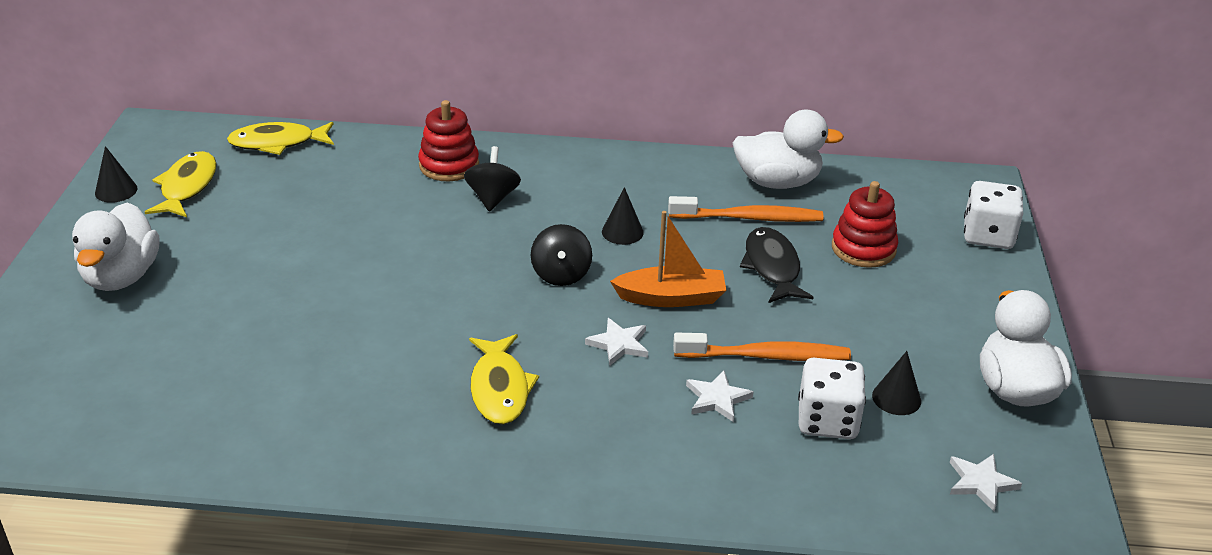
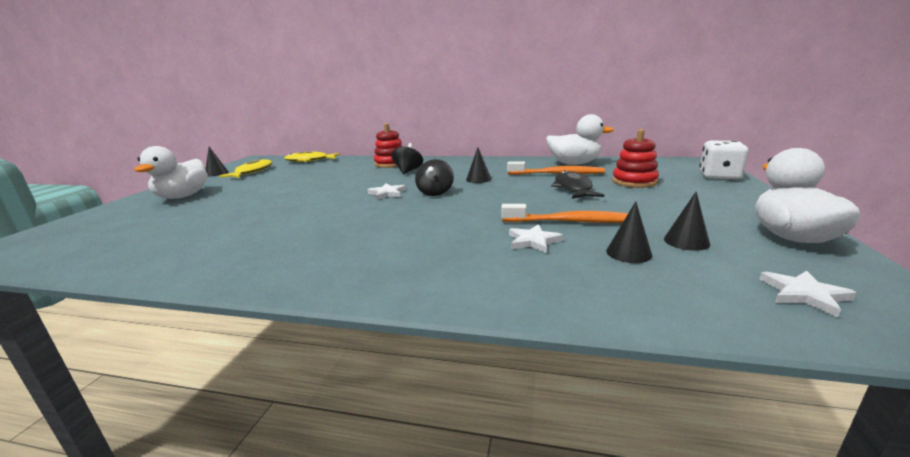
camera: 10 degrees right, 15 degrees down
yellow fish [469,334,539,424] -> none
white star [585,318,648,365] -> white star moved to [368,183,406,200]
orange boat [610,211,726,307] -> none
white dice [798,358,866,439] -> black cone [606,201,652,263]

